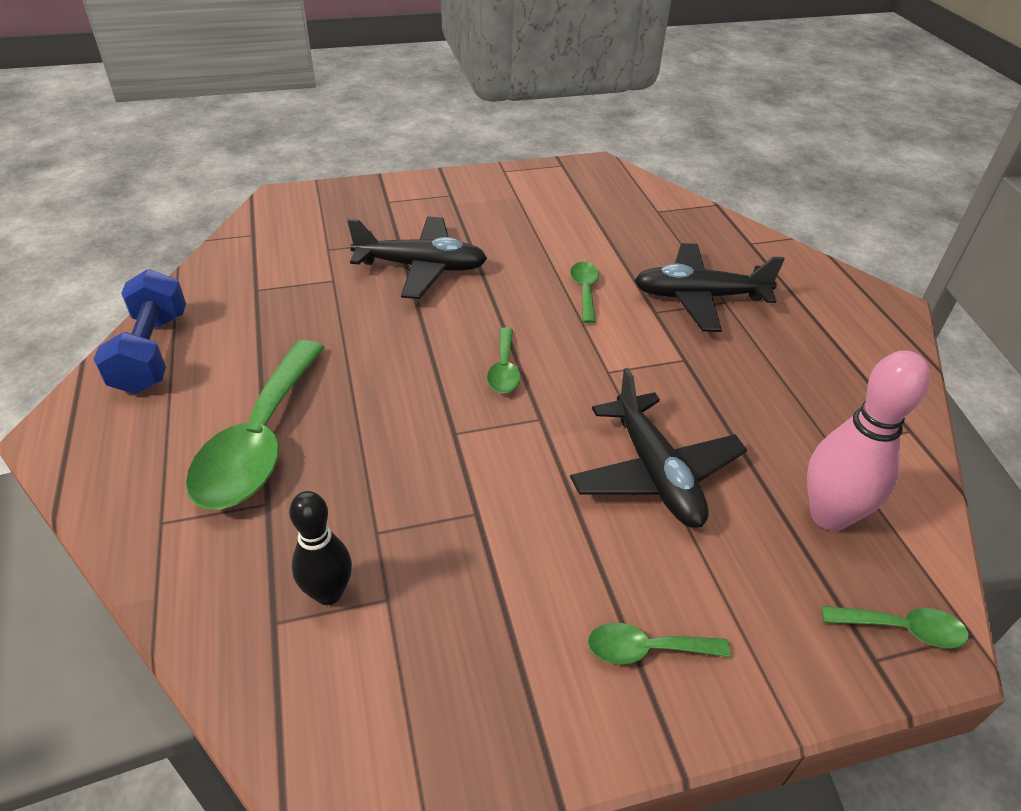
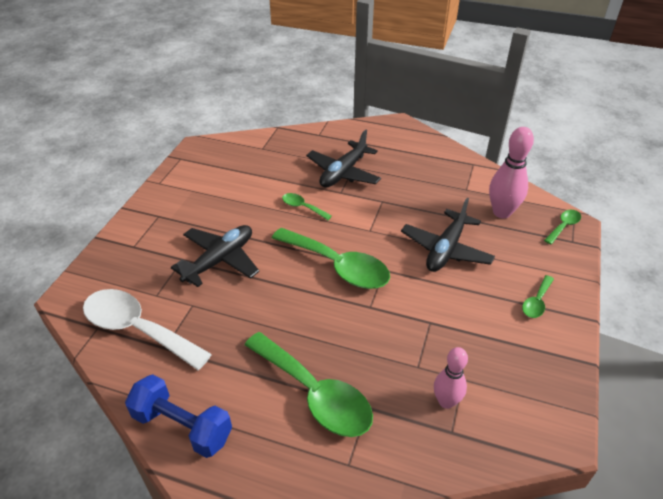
camera: 55 degrees left, 0 degrees up
black bowling pin [289,491,352,605] -> pink bowling pin [434,347,468,409]
green spoon [487,327,520,393] -> green spoon [272,228,390,289], size x2.16
black plane [570,368,747,528] -> black plane turned 105 degrees clockwise [401,198,495,272]
none -> white spoon [83,289,212,370]

